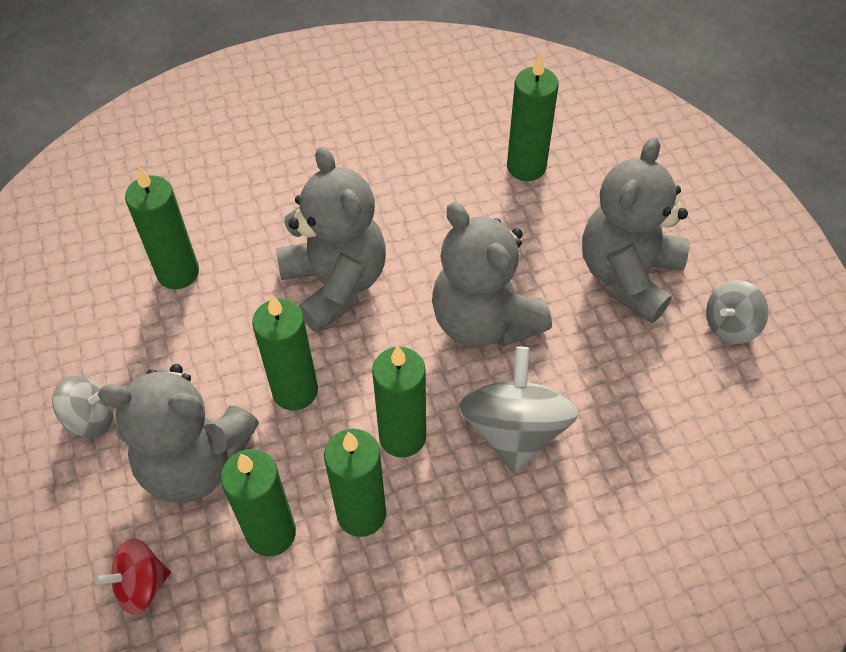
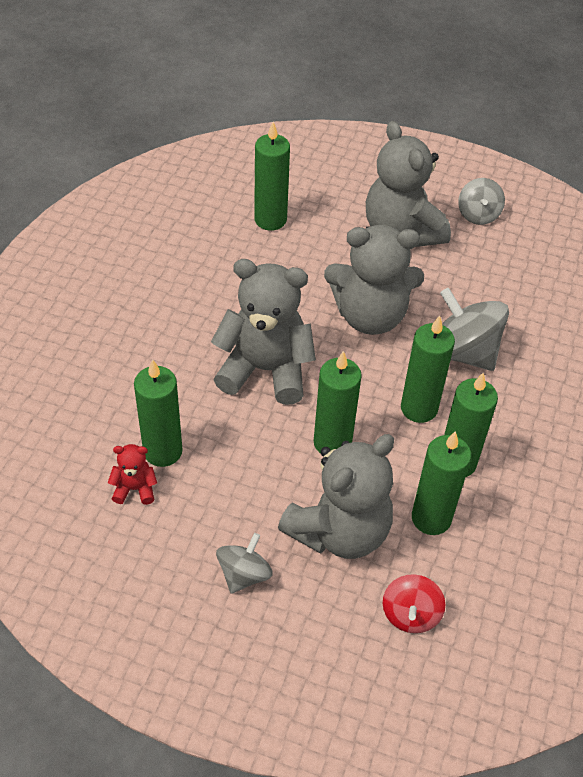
camera: 55 degrees left, 5 degrees down
none -> red teddy bear [108,444,157,505]

